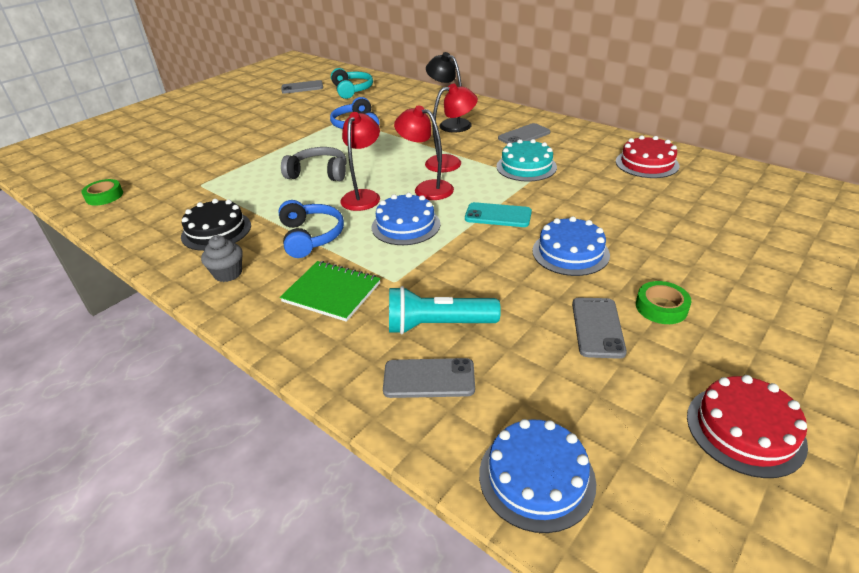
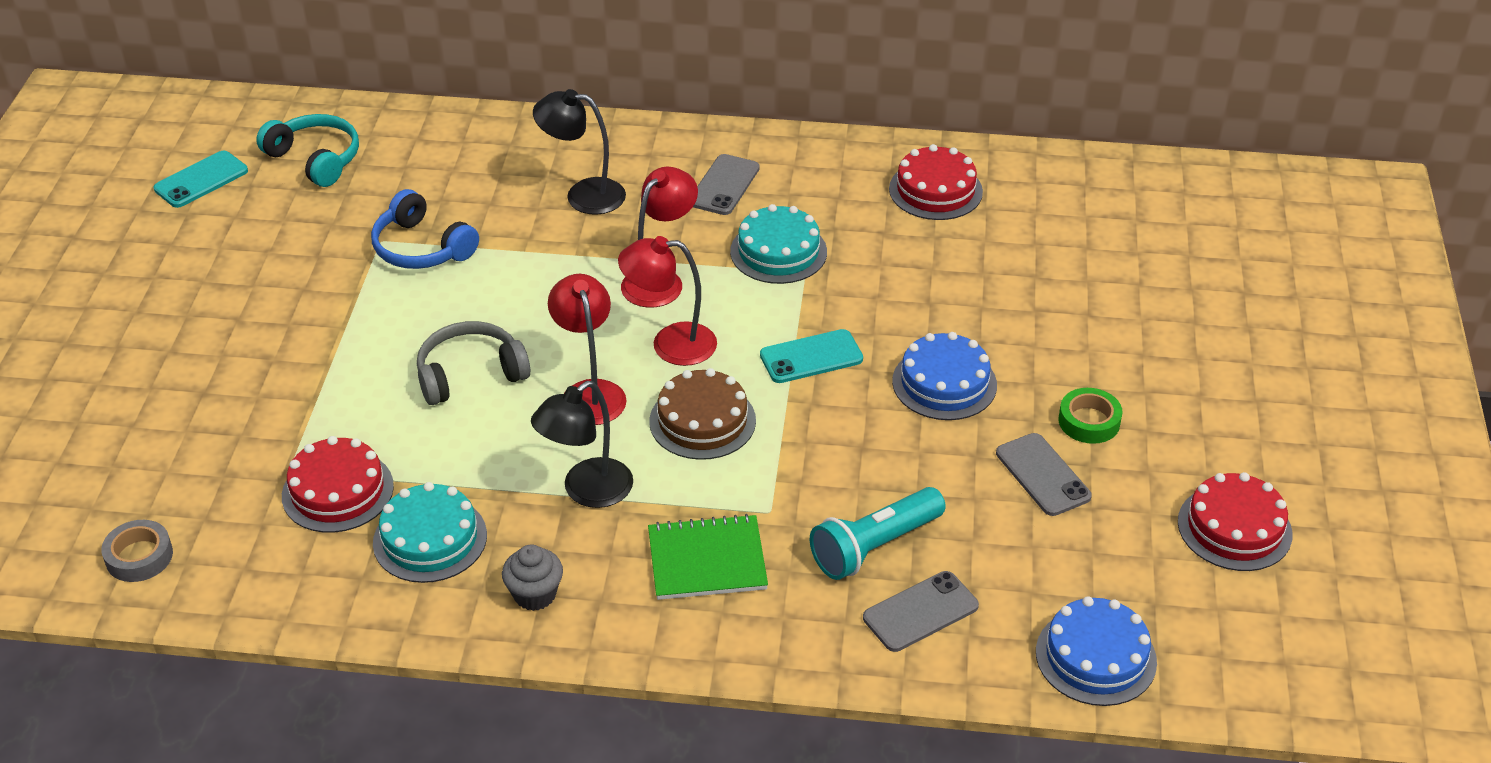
camera: 35 degrees left, 5 degrees up
green tape [81,179,123,205] -> grey tape [101,520,173,582]
black cake [181,199,251,251] -> turquoise cake [373,482,487,583]
blue headphones [278,200,344,258] -> black lamp [531,381,633,508]
grey phone [282,80,323,94] -> turquoise phone [154,151,248,208]
blue cake [372,193,440,245] -> brown cake [649,368,756,460]
none -> red cake [282,436,394,533]

